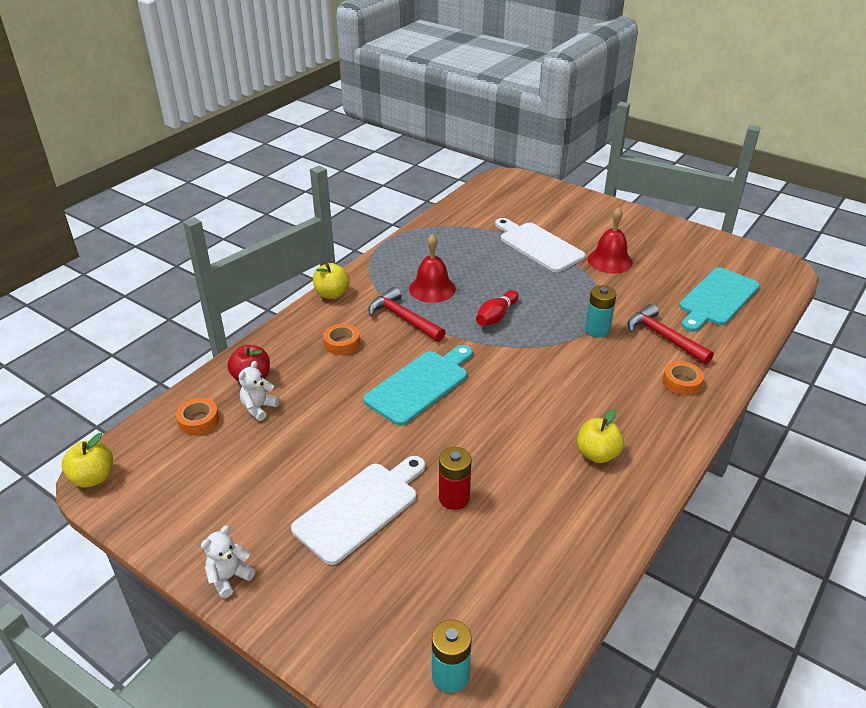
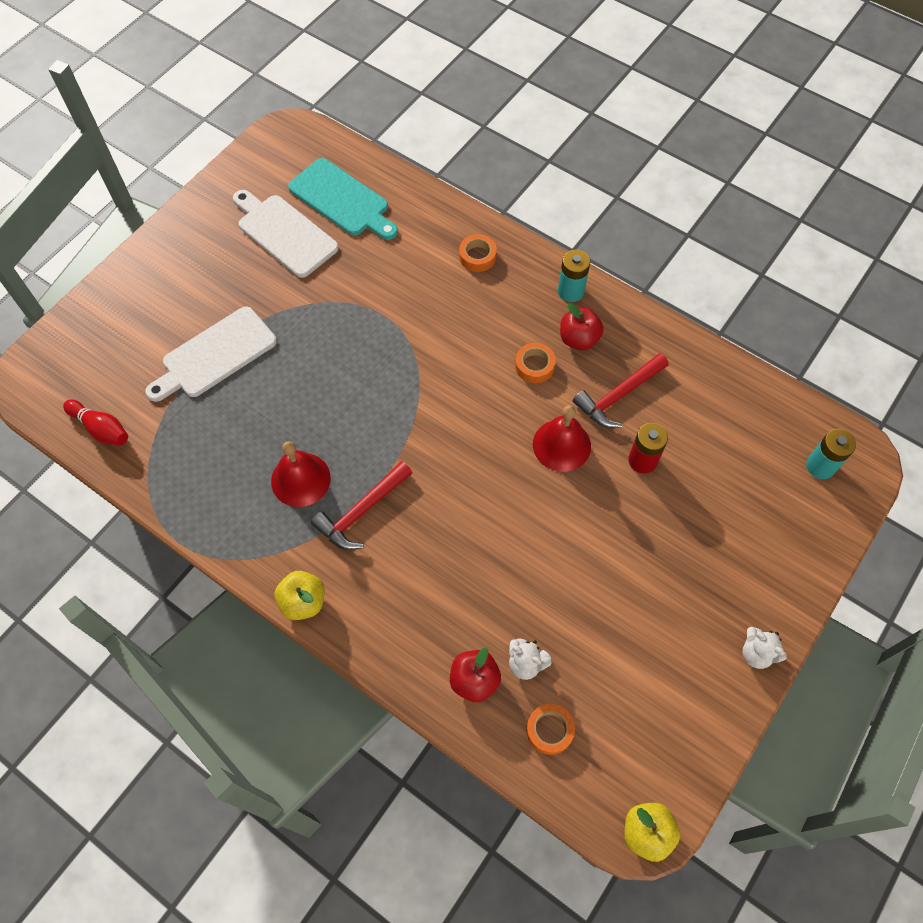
camera: 90 degrees left, 25 degrees up
white cutting board [291,456,425,565] -> white cutting board moved to [233,190,339,278]
orange tape [323,324,360,355] -> orange tape moved to [515,343,556,383]
turquoise cutting board [363,345,473,426] -> none
red bowling pin [476,290,519,326] -> red bowling pin moved to [63,400,128,446]
yellow apple [577,409,624,463] -> red apple [560,303,604,350]
turquoise battery [585,285,616,337] -> turquoise battery moved to [558,250,590,302]
red bell [588,207,633,273] -> red bell moved to [533,405,591,472]
red hammer [627,304,714,365] -> red hammer moved to [573,353,668,428]

